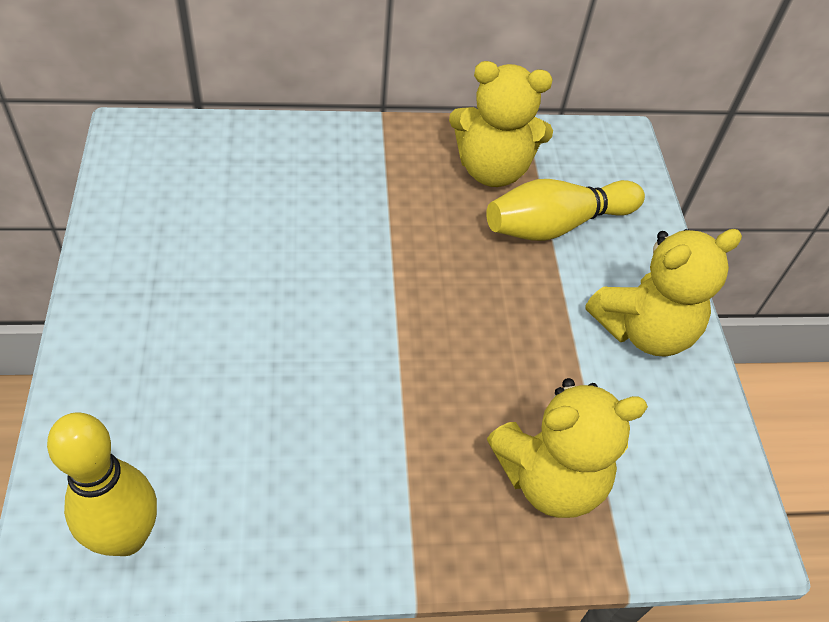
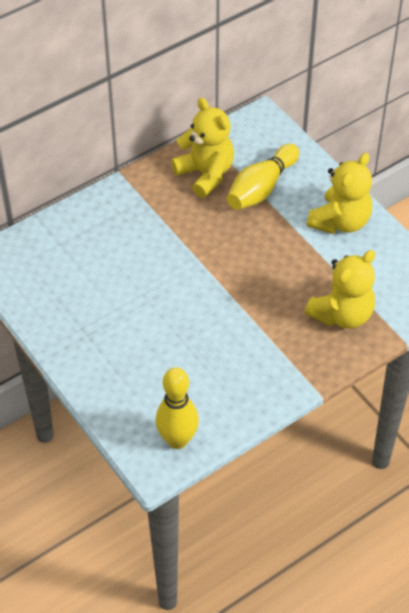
camera: 25 degrees left, 0 degrees up
yellow teddy bear [449,61,553,187] -> yellow teddy bear turned 105 degrees counterclockwise [171,98,234,198]

